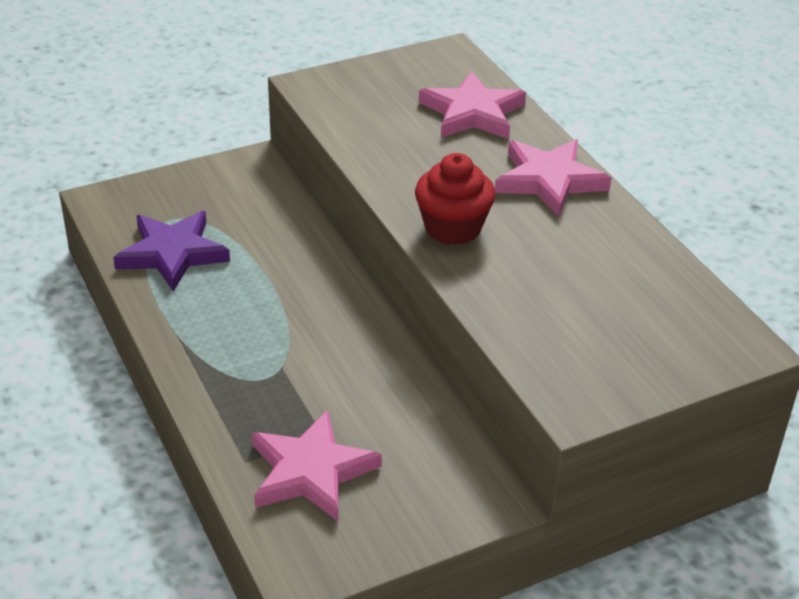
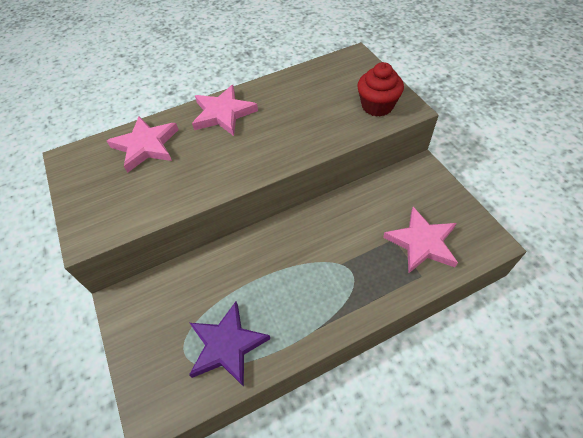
camera: 85 degrees left, 15 degrees up
red cupcake [415,153,496,245] -> red cupcake moved to [357,62,404,117]

